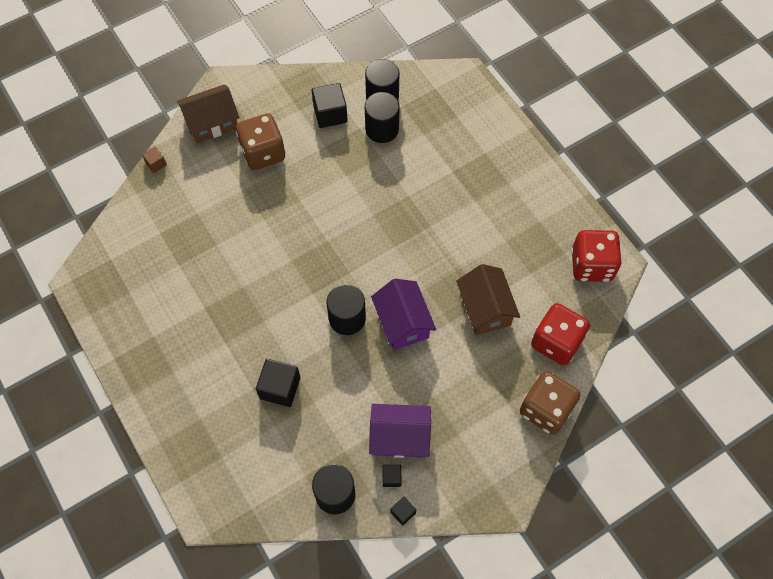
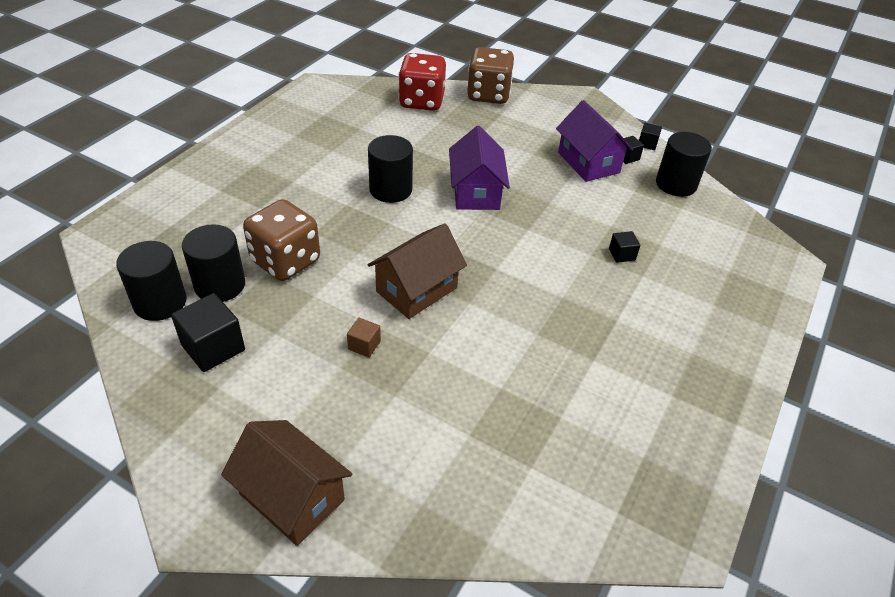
camera: 120 degrees left, 20 degrees down
brown cube [142,147,167,173] -> brown cube moved to [347,318,381,357]
brown dice [236,113,286,170] -> brown dice moved to [243,199,320,281]
black cube [256,359,300,407] -> black cube [609,231,641,263], size x0.53
black cylinder [326,284,366,335] -> black cylinder moved to [368,135,413,203]
purple house [371,279,436,350] -> purple house turned 45 degrees counterclockwise [449,126,510,210]
brown house [456,264,520,335] -> brown house moved to [368,223,467,319]
red dice [571,230,622,282] -> none

